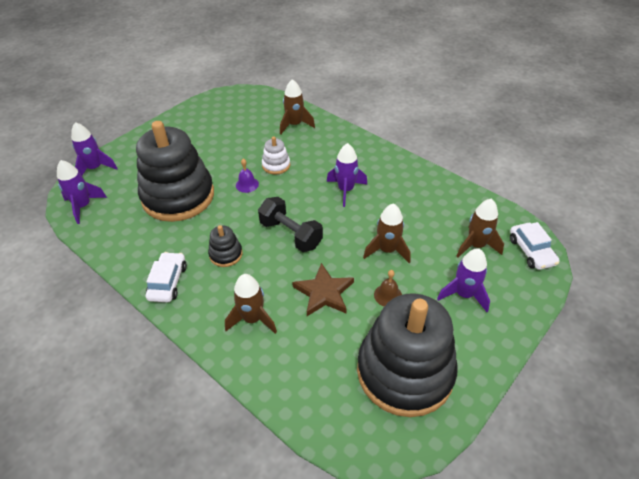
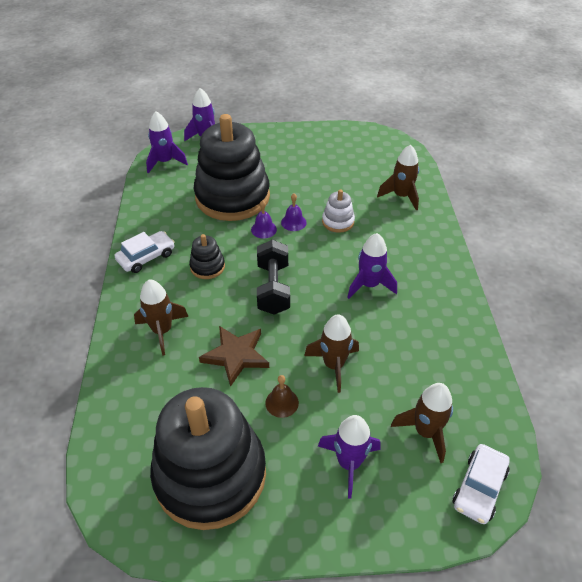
camera: 45 degrees right, 0 degrees up
none -> purple bell [251,200,277,238]

